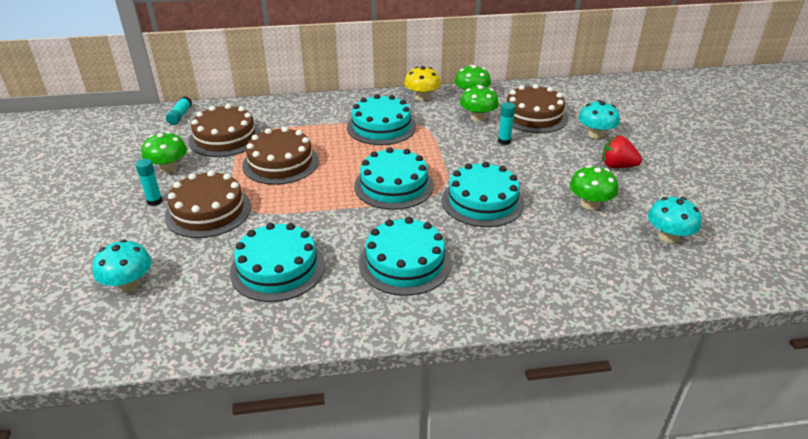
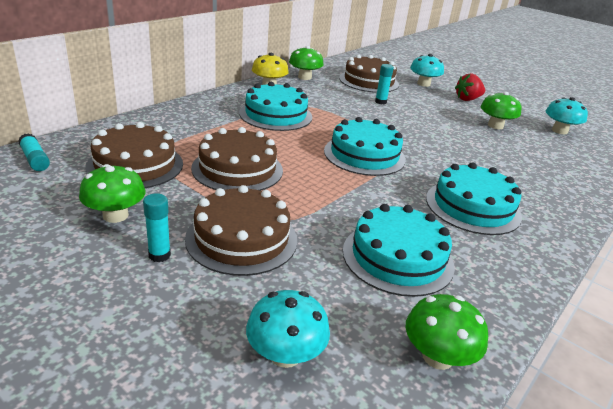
camera: 45 degrees left, 5 degrees down
turquoise cake [442,162,524,227] -> none
green mushroom [460,85,499,122] -> green mushroom moved to [405,294,488,370]

